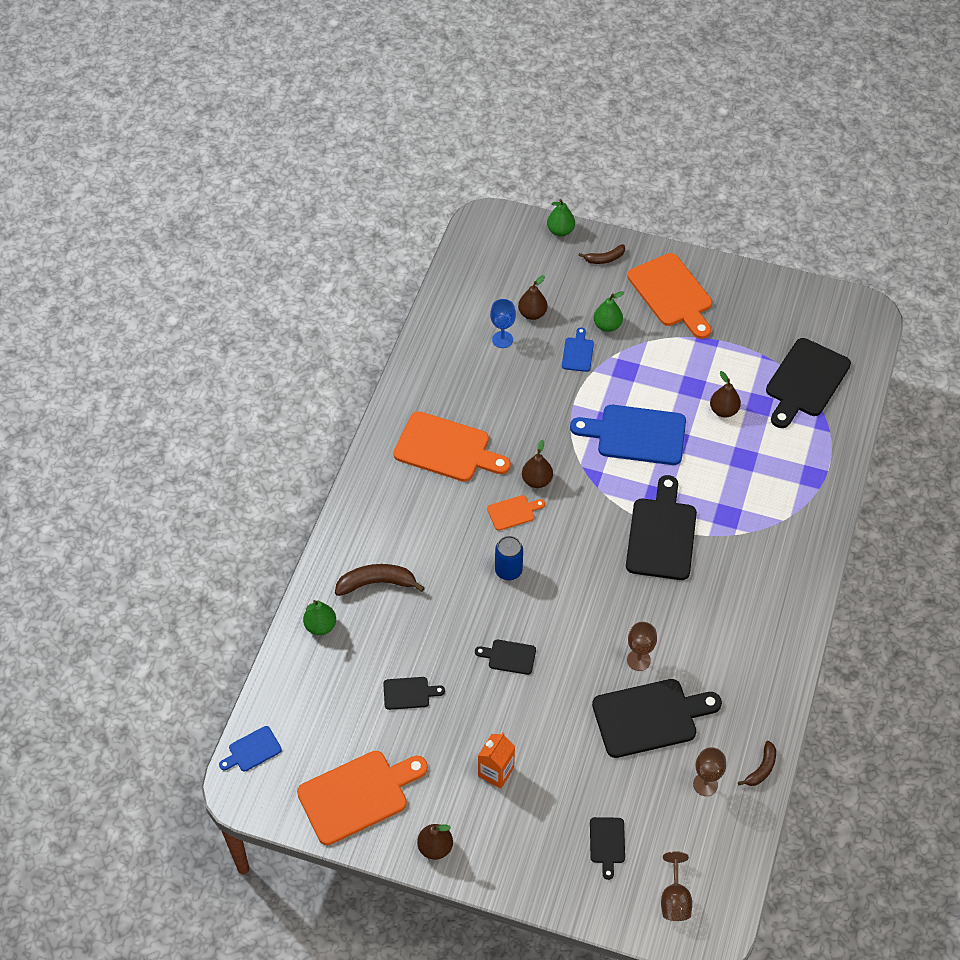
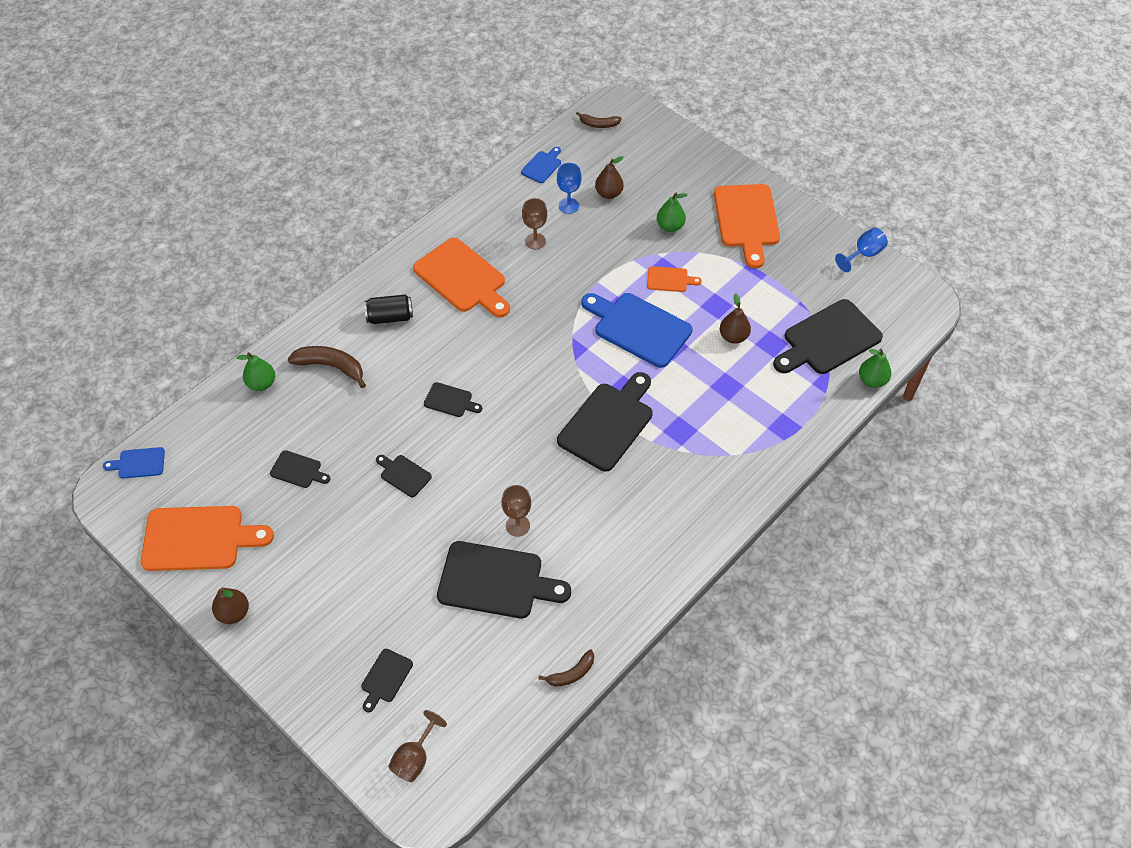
camera: 25 degrees right, 0 degrees up
orange carton [478,733,515,789] -> none
orange cutting board [487,495,545,531] -> orange cutting board moved to [647,266,702,292]
blue can [495,536,523,580] -> black cutting board [424,382,482,417]
brown pear [522,440,553,488] -> none
green pear [547,199,575,236] -> green pear moved to [859,349,891,388]
blue cutting board [562,327,594,372] -> blue cutting board moved to [521,147,561,183]
brown banana [578,244,625,264] -> brown banana moved to [576,111,621,128]
brown goblet [693,747,726,796] -> brown goblet moved to [522,198,547,249]
none -> black can [364,294,413,324]
none -> blue goblet [835,228,888,272]

